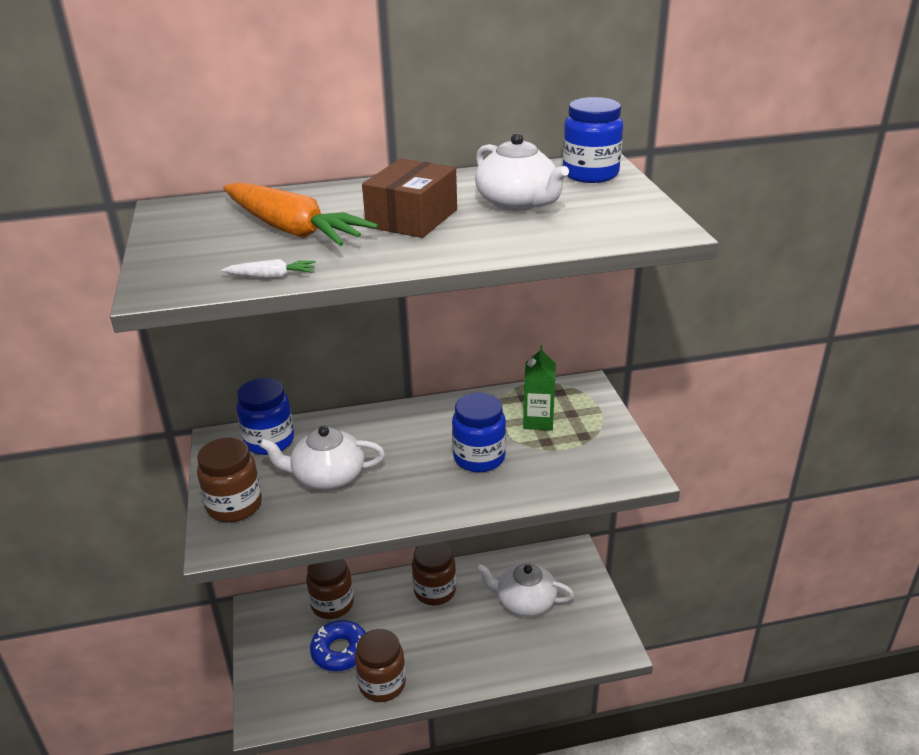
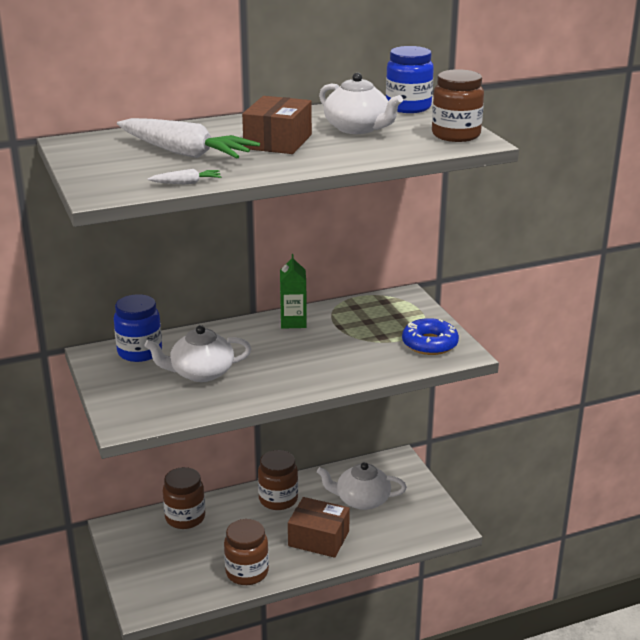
camera: 10 degrees left, 5 degrees down
brown jar [197,438,262,522] -> brown jar moved to [432,69,484,142]
orange carrot [223,182,378,246] -> white carrot [117,118,260,158]
blue donut [310,620,366,671] -> blue donut moved to [402,318,459,355]
blue jar [452,393,506,472] -> none
green carton [523,345,556,431] -> green carton moved to [280,254,307,329]
none -> brown box [288,497,350,558]

